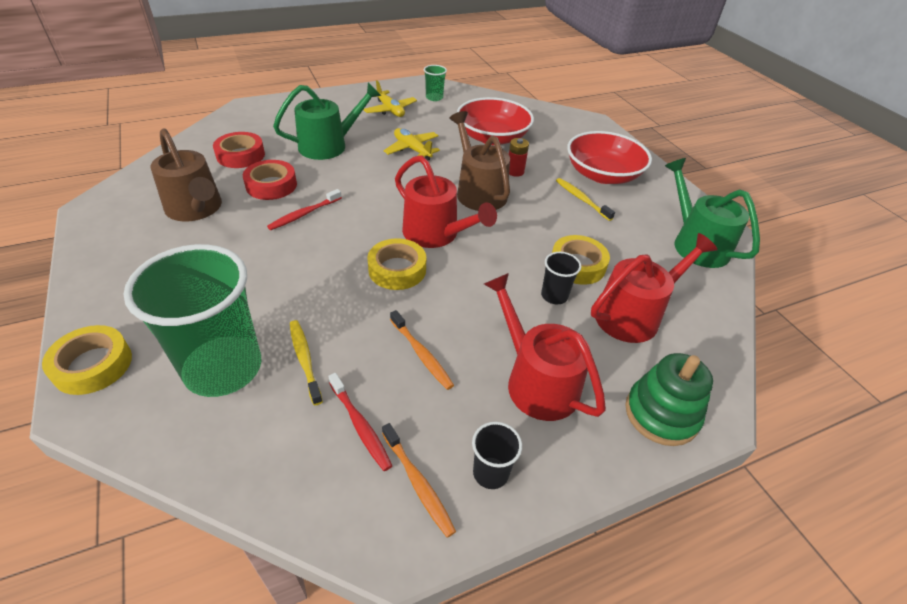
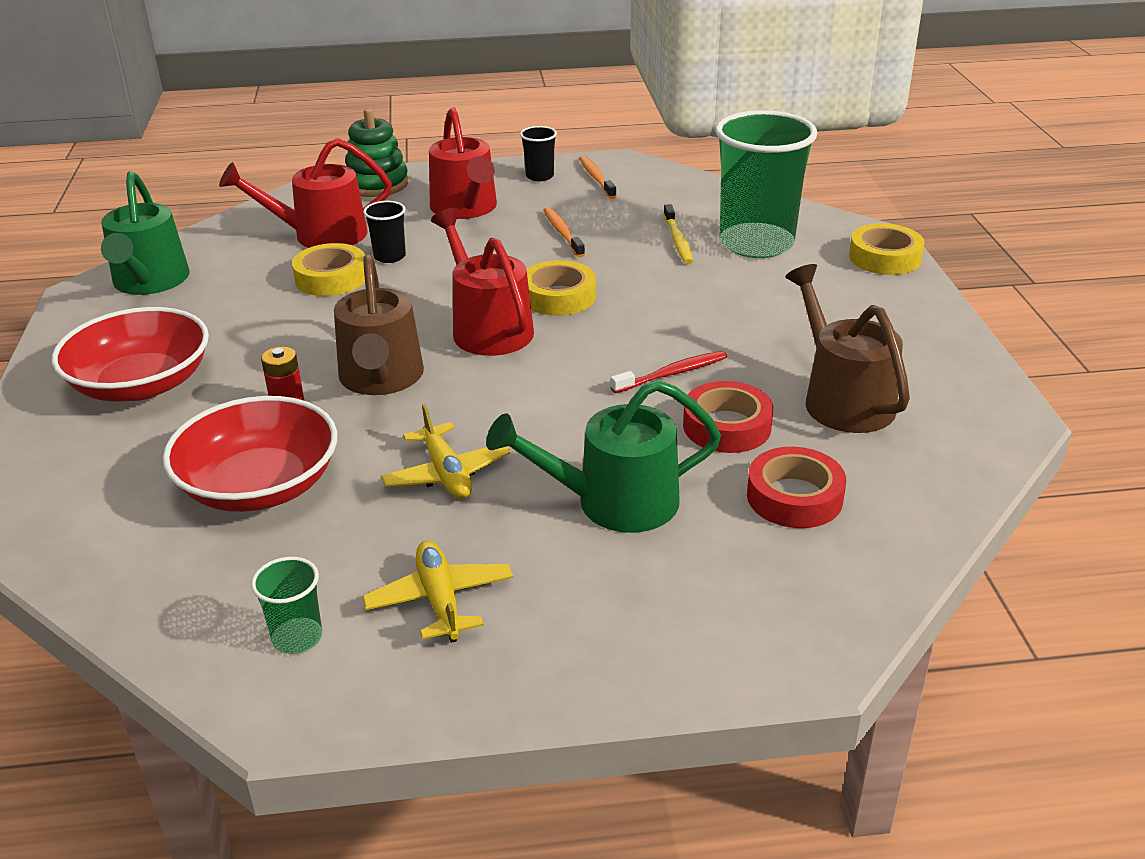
camera: 160 degrees left, 10 degrees down
red toothbrush [328,373,392,471] -> none
yellow toothbrush [556,178,615,221] -> none

